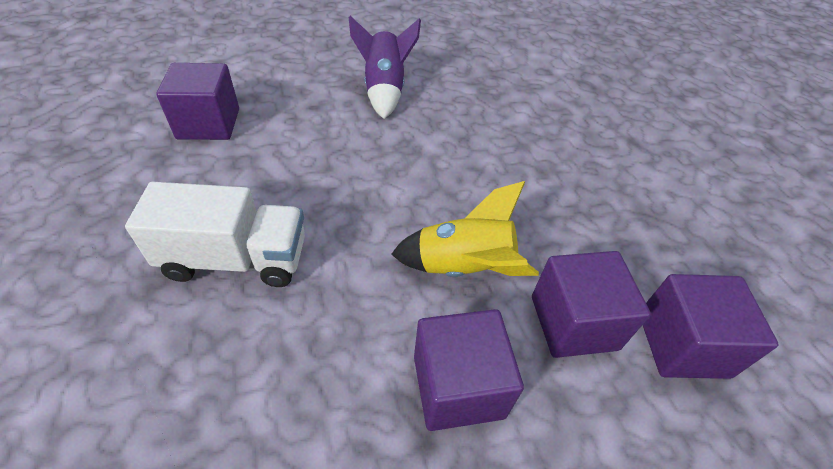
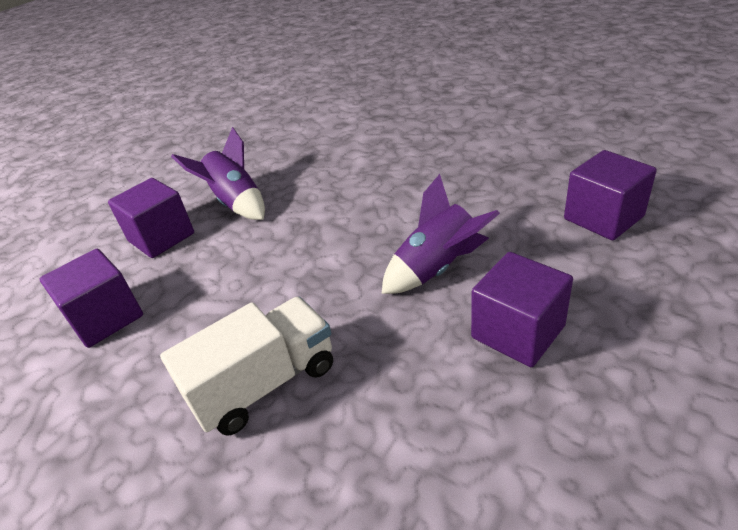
camera: 30 degrees left, 10 degrees down
yellow rocket [391,181,539,277] -> purple rocket [382,174,500,294]
purple cube [532,251,651,358] -> purple cube moved to [108,178,194,258]

